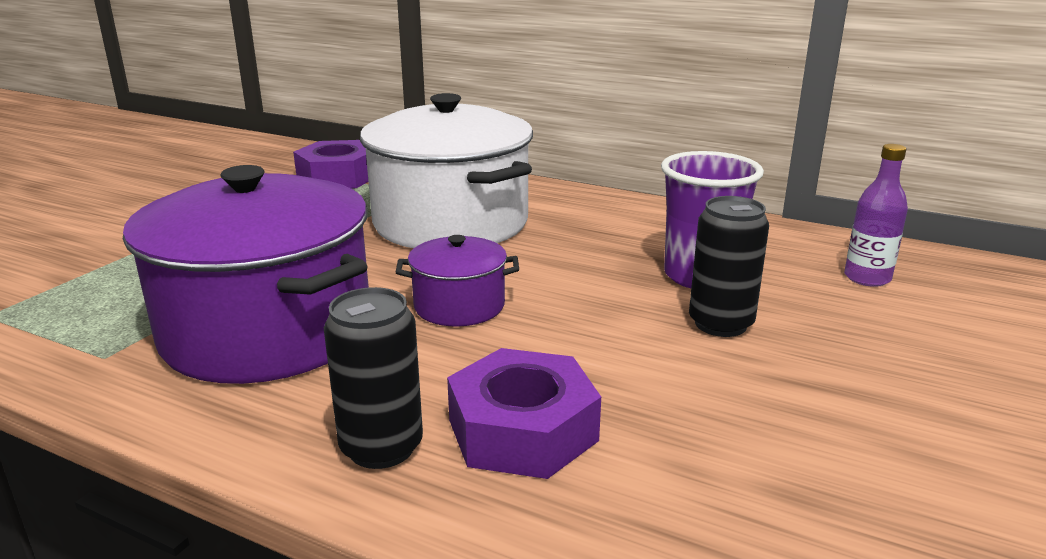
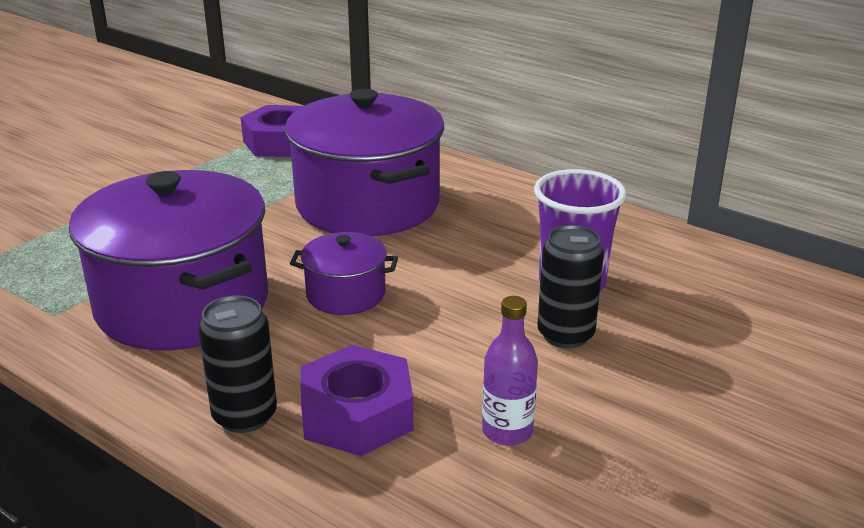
camera: 10 degrees right, 5 degrees up
white pot [360,93,533,248] -> purple pot [285,89,444,236]
purple bottle [844,144,908,287] -> purple bottle moved to [482,296,538,446]

